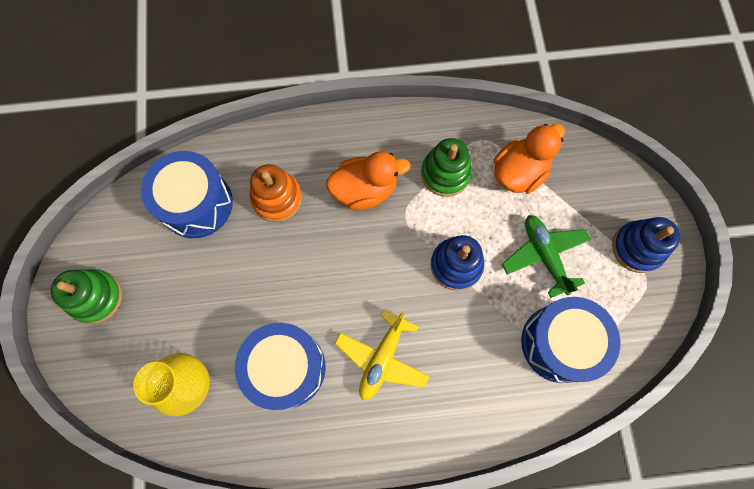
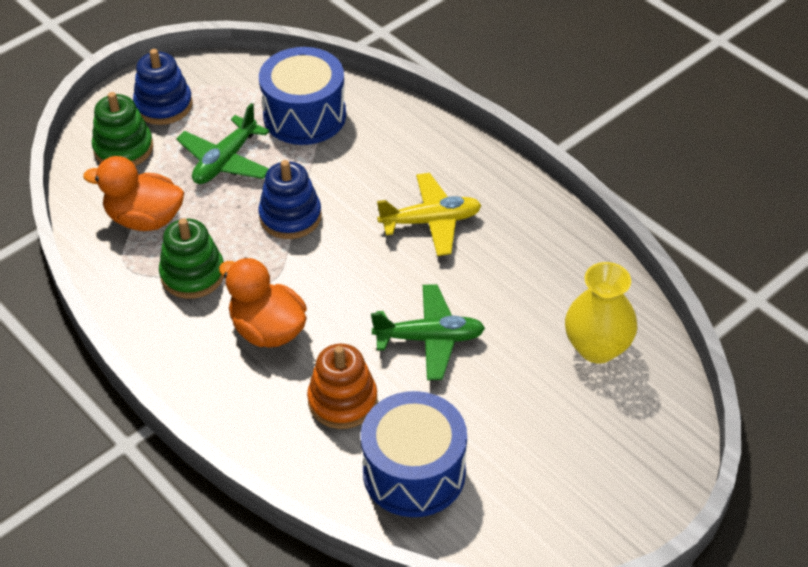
camera: 125 degrees left, 25 degrees down
green stacking toy [51,269,123,324] -> green stacking toy moved to [92,92,153,166]
blue drum [235,323,326,410] -> none
none -> green plane [371,284,485,380]

